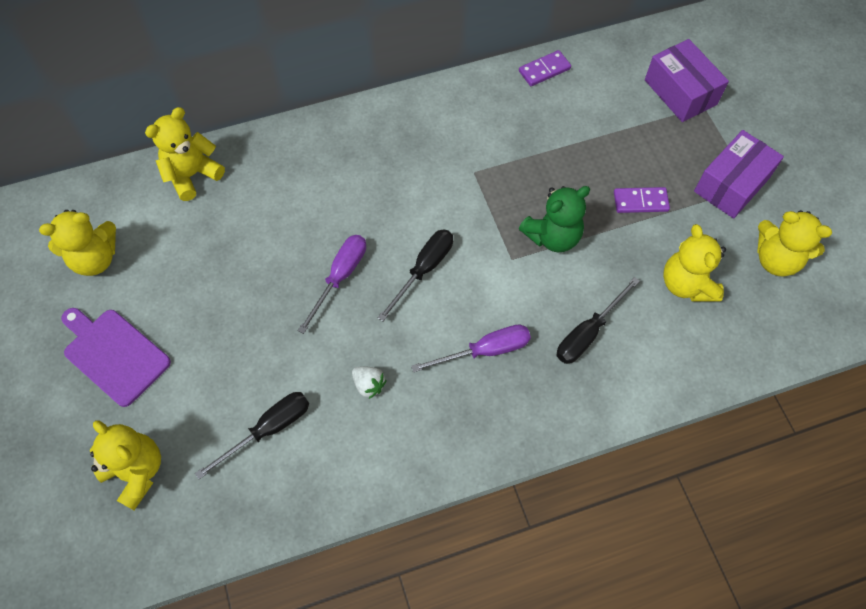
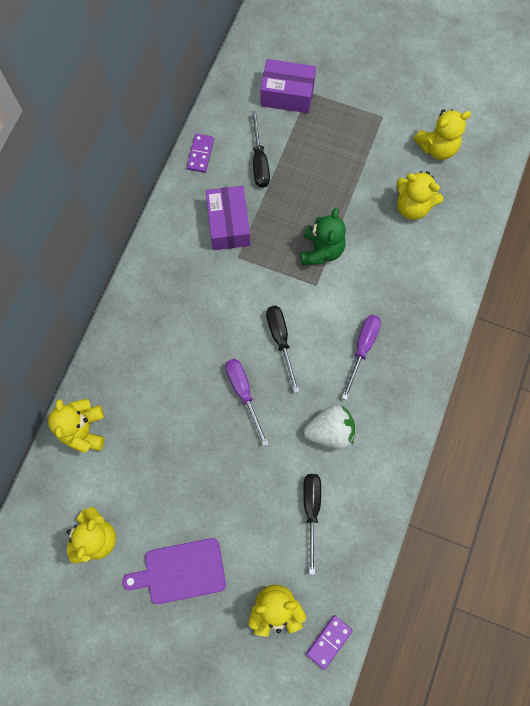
camera: 50 degrees left, 10 degrees up
white strawberry [352,366,387,399] -> white strawberry [304,405,355,449], size x1.84
black screwdriver [557,277,640,364] -> black screwdriver moved to [252,111,270,188]
purple domino [614,187,670,213] -> purple domino moved to [306,615,353,670]
purple box [694,130,784,219] -> purple box moved to [205,186,251,250]

